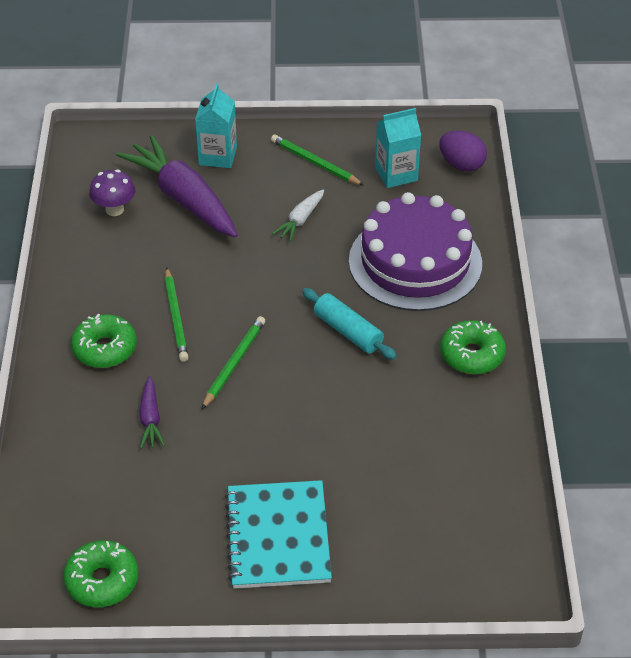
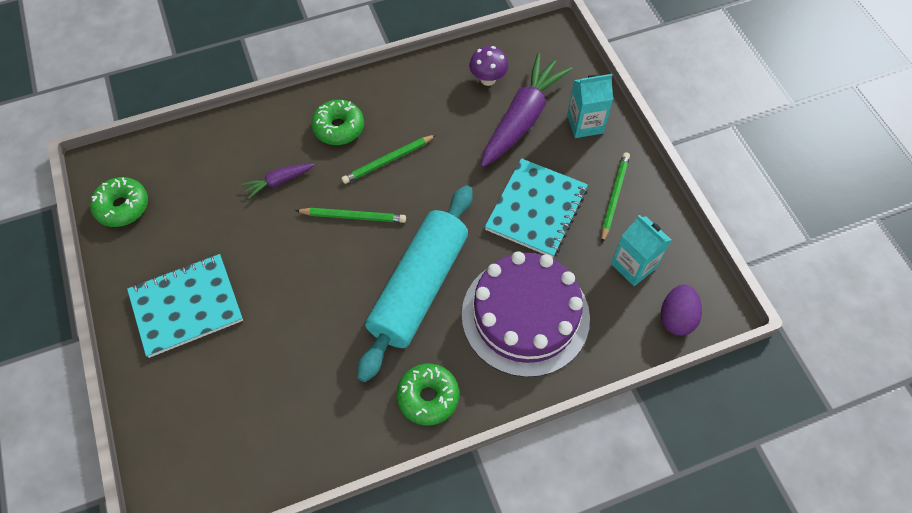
camera: 70 degrees right, 15 degrees up
white carrot [272,189,324,242] -> turquoise notebook [485,158,588,258]
turquoise rolling pin [302,288,397,360] -> turquoise rolling pin [357,185,473,382], size x2.00

